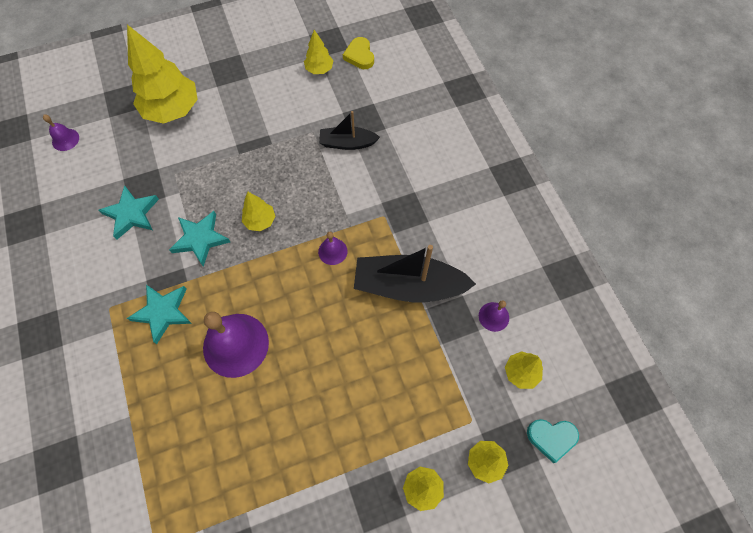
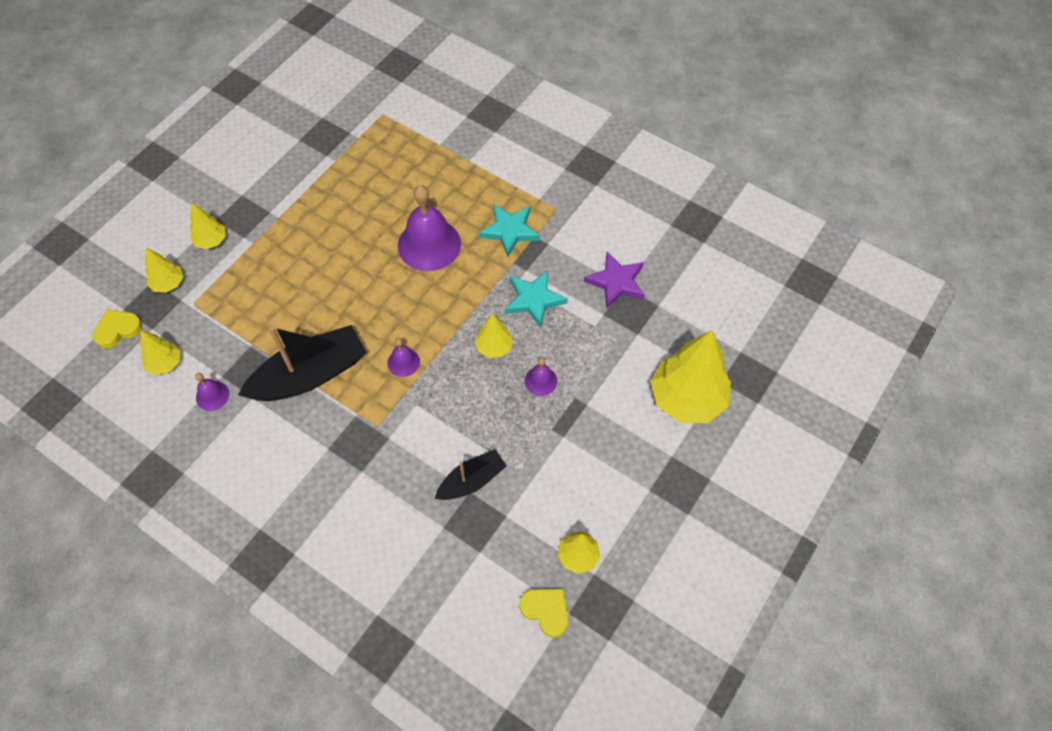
camera: 145 degrees right, 5 degrees down
purple bell [43,115,79,151] -> purple bell moved to [525,357,557,396]
turquoise star [98,185,159,240] -> purple star [584,252,645,308]
turquoise heart [527,419,579,463] -> yellow heart [92,309,143,348]

